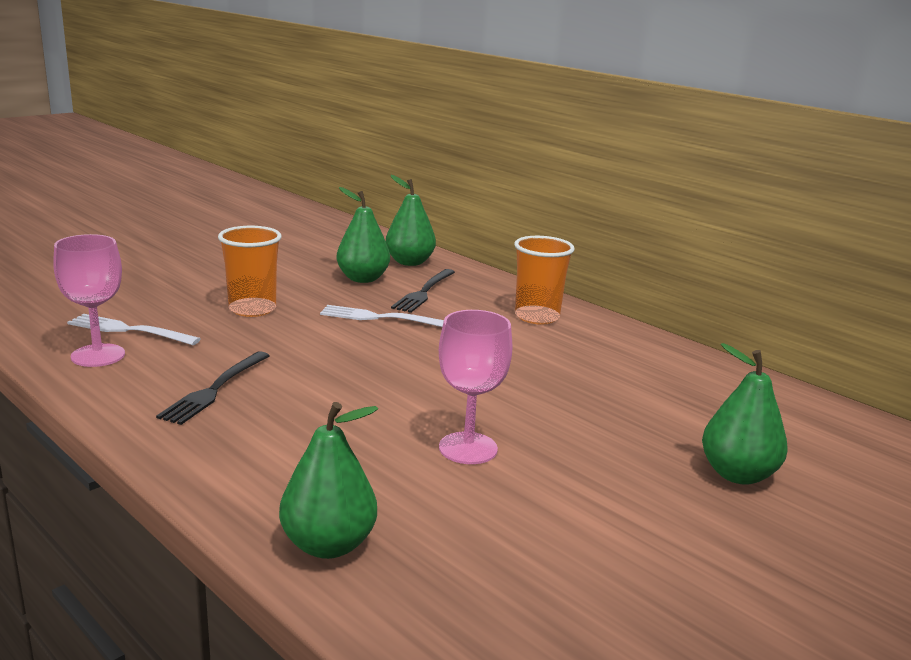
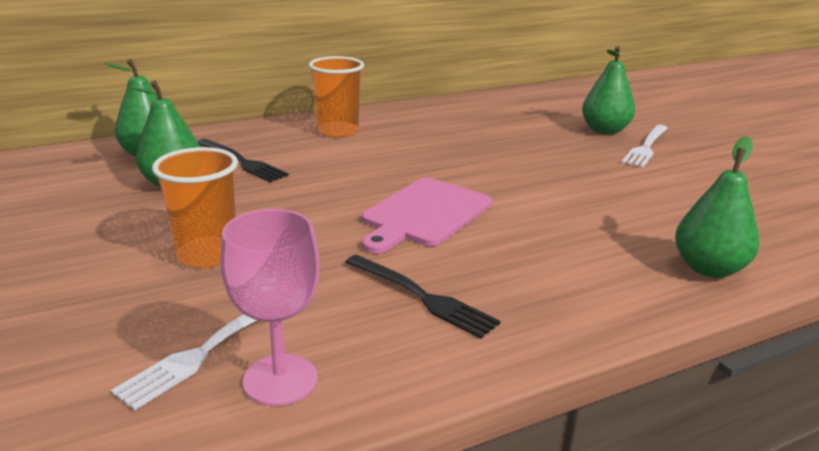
camera: 70 degrees left, 5 degrees up
white fork [320,305,444,327] -> white fork moved to [622,125,668,167]
pink goblet [439,310,513,464] -> none
none -> pink cutting board [362,177,492,253]

